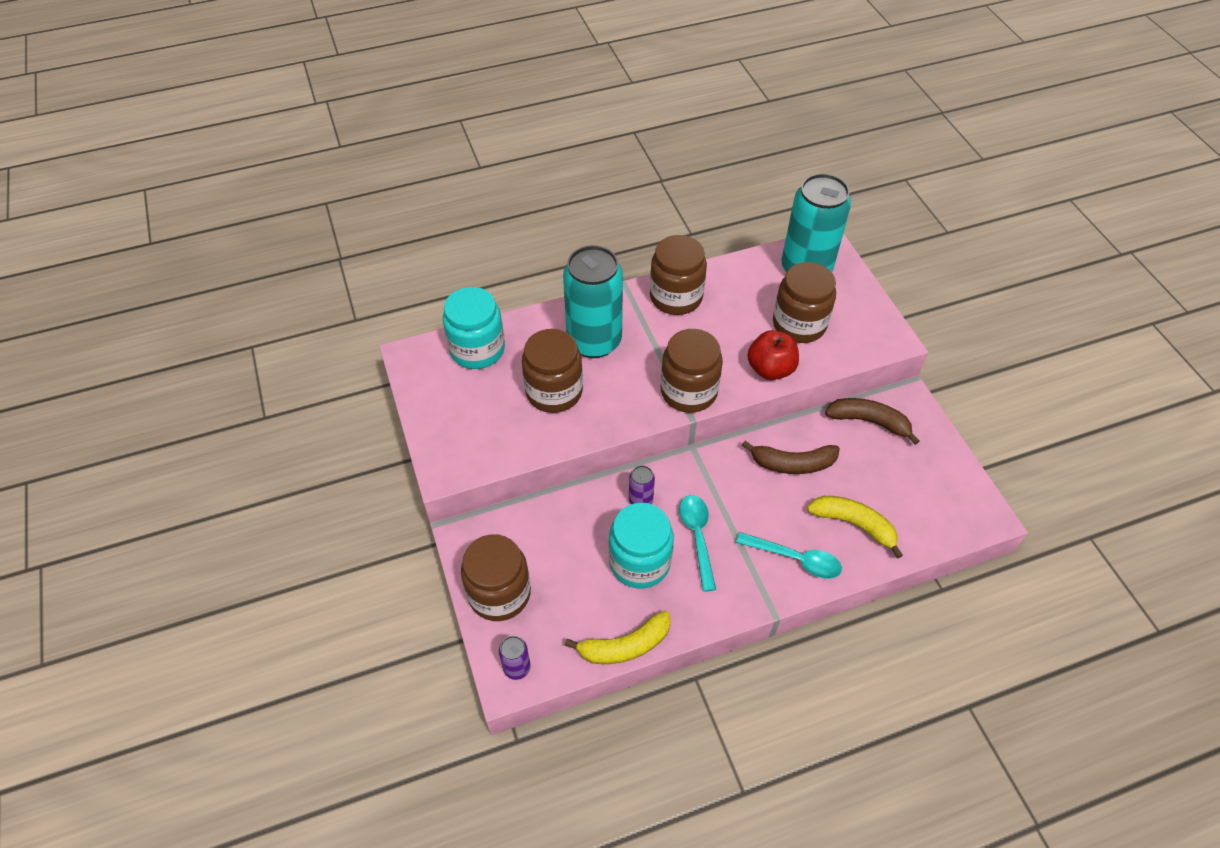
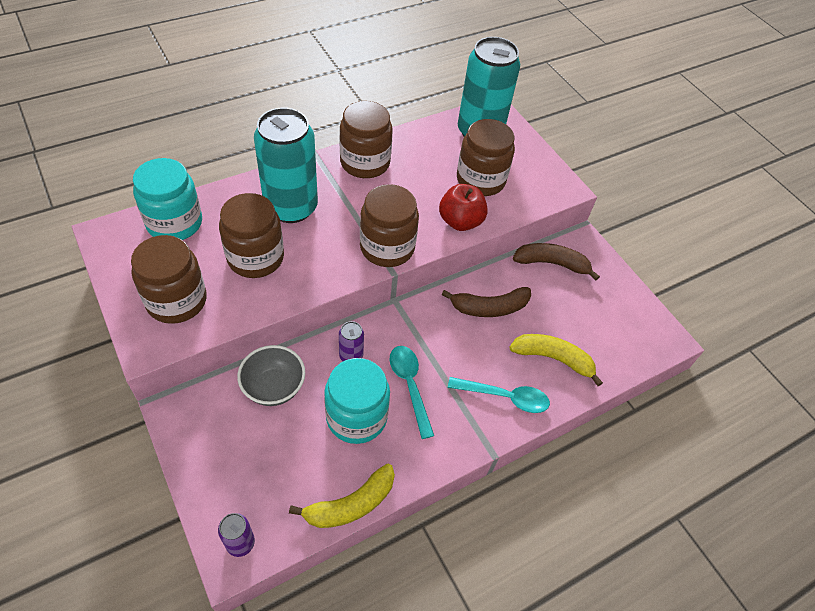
camera: 15 degrees left, 0 degrees up
brown jar [461,534,531,621] -> brown jar moved to [131,235,207,324]
none -> grey bowl [237,345,305,406]

